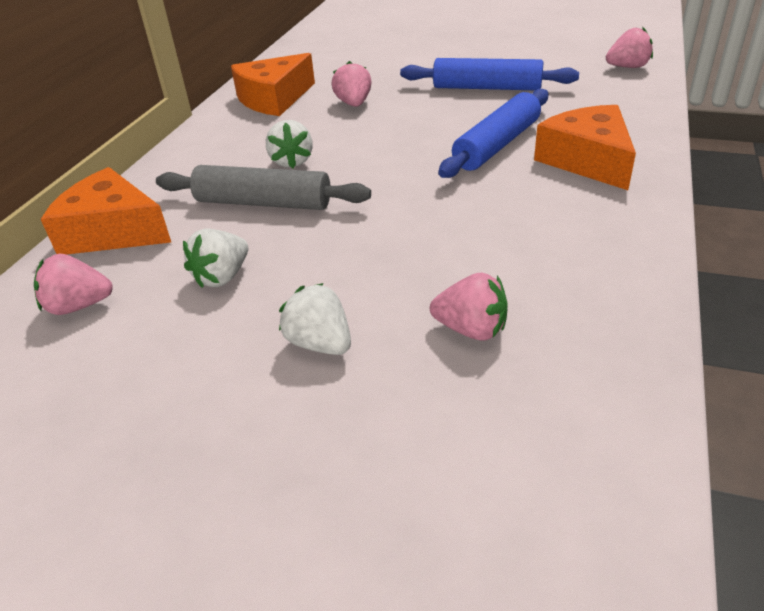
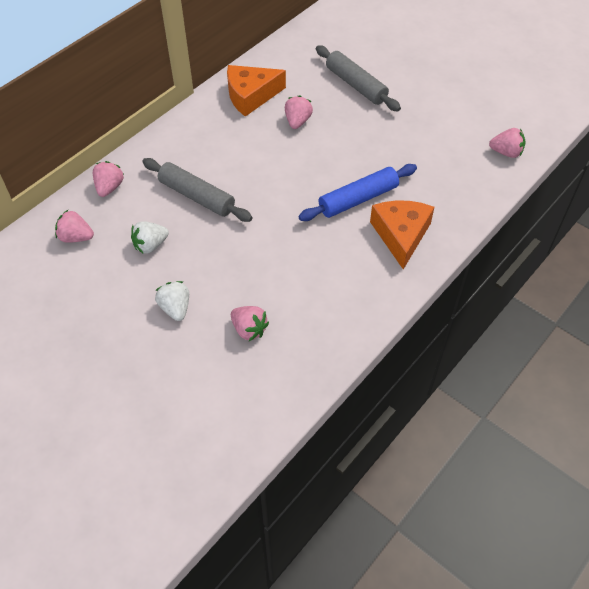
camera: 20 degrees right, 15 degrees up
orange cheese [41,167,171,255] -> pink strawberry [93,161,124,197]
white strawberry [266,120,313,168] -> none
blue rolling pin [400,58,579,90] -> none
none -> grey rolling pin [316,45,401,111]

